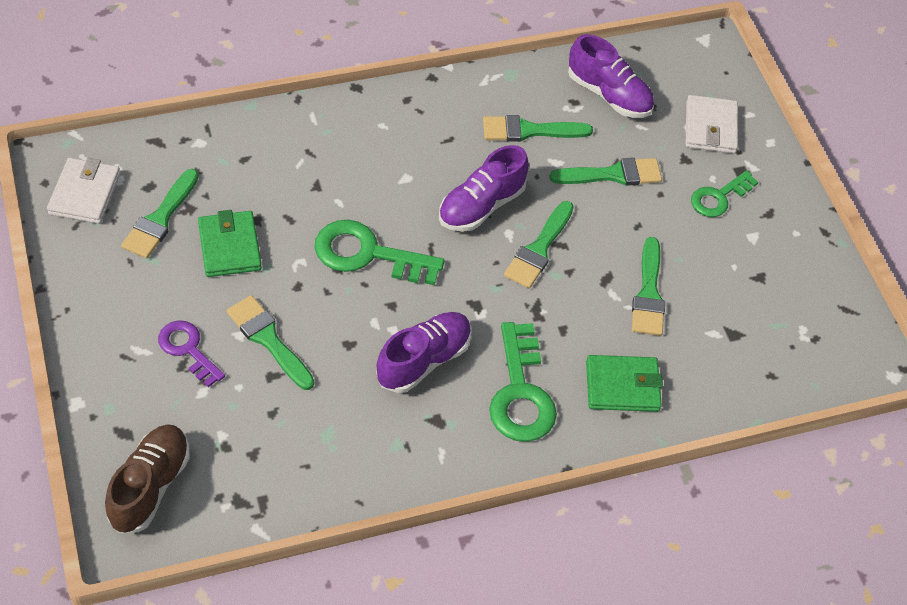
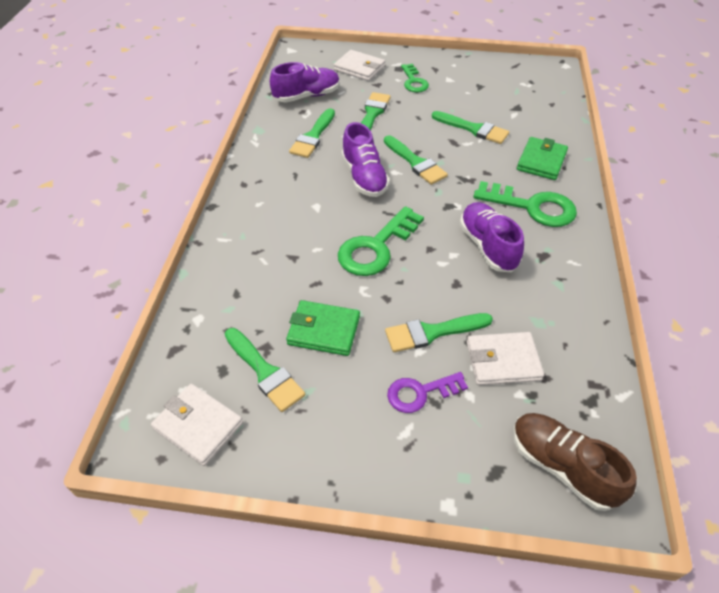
camera: 60 degrees left, 5 degrees down
none -> white wallet [467,332,544,385]

